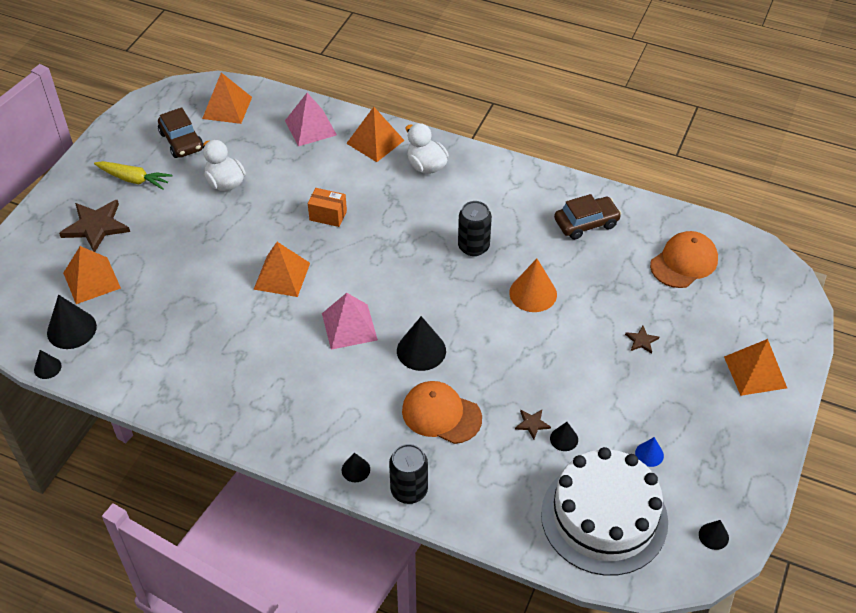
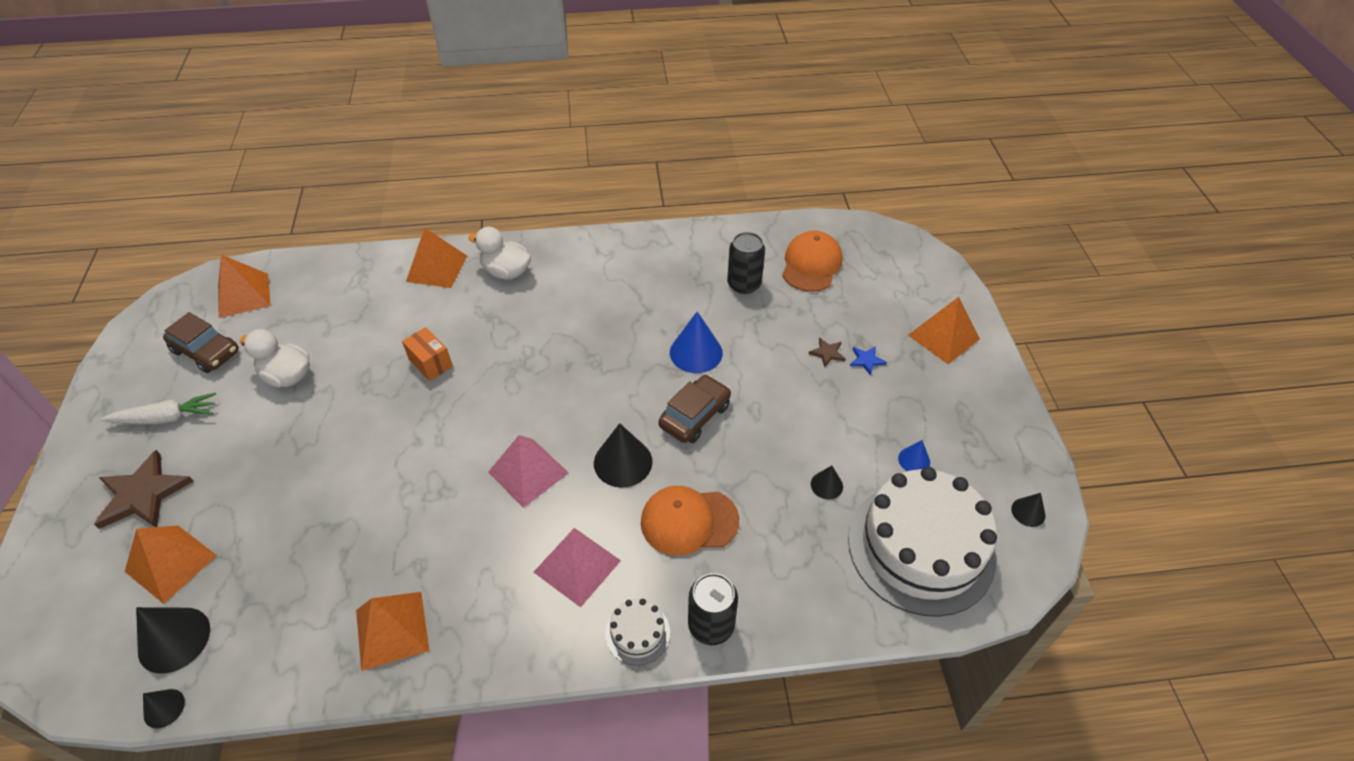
camera: 30 degrees left, 0 degrees up
yellow carrot [94,161,172,190] -> white carrot [101,392,216,424]
orange pyramid [253,242,310,297] -> orange pyramid moved to [356,592,429,671]
pink pyramid [285,93,337,146] -> pink pyramid moved to [534,528,621,608]
orange box [308,188,347,227] -> orange box turned 60 degrees clockwise [402,327,453,381]
black cone [342,453,370,482] -> white cake [605,599,670,666]
black can [458,201,492,256] -> black can moved to [727,232,765,294]
orange cone [509,259,557,312] -> blue cone [670,311,723,373]
brown star [515,410,551,439] -> none
brown car [554,194,621,240] -> brown car moved to [658,375,731,443]
none -> blue star [850,346,887,376]

